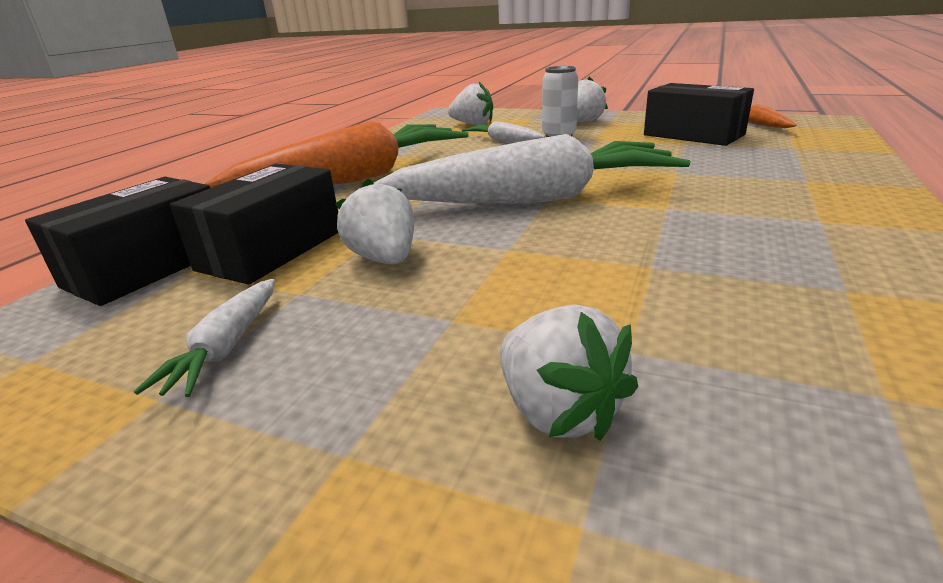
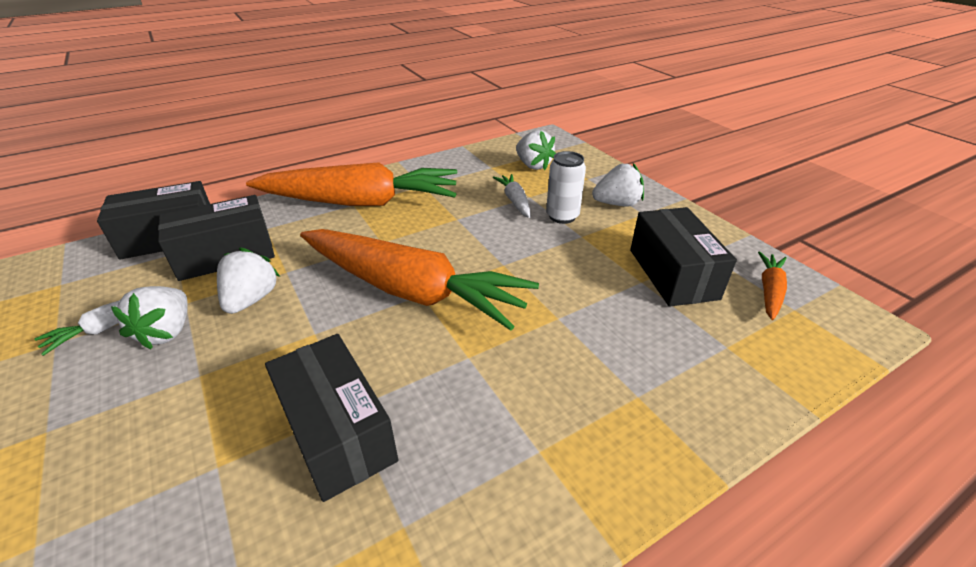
camera: 35 degrees right, 10 degrees up
white carrot [374,134,690,204] -> orange carrot [300,229,539,331]
white strawberry [500,304,638,441] -> white strawberry moved to [111,286,188,350]
none -> black box [265,334,398,502]

